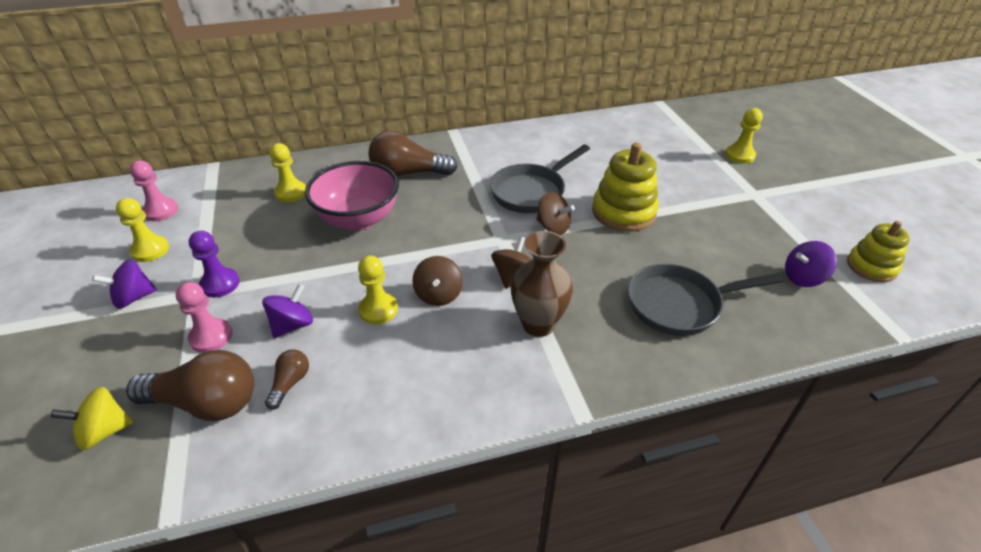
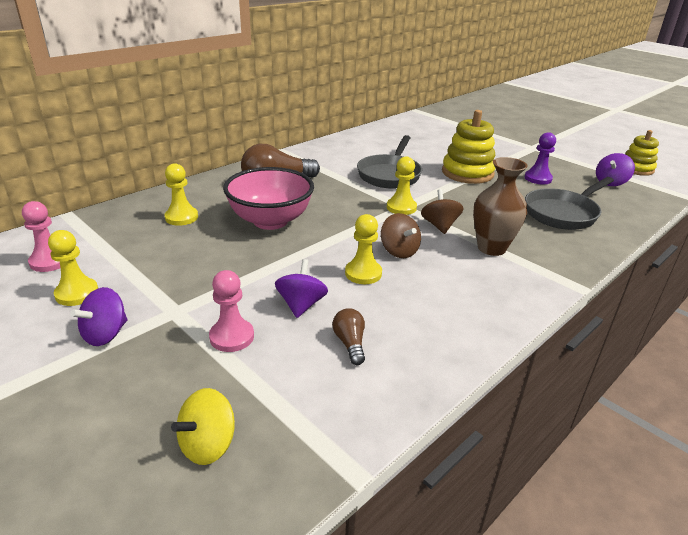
camera: 30 degrees left, 10 degrees down
brown light bulb [126,350,254,421] -> none
purple pawn [189,231,240,297] -> purple pawn moved to [525,132,556,184]
brown spinning top [537,192,575,235] -> none
yellow pawn [725,108,763,164] -> yellow pawn moved to [387,156,417,215]

